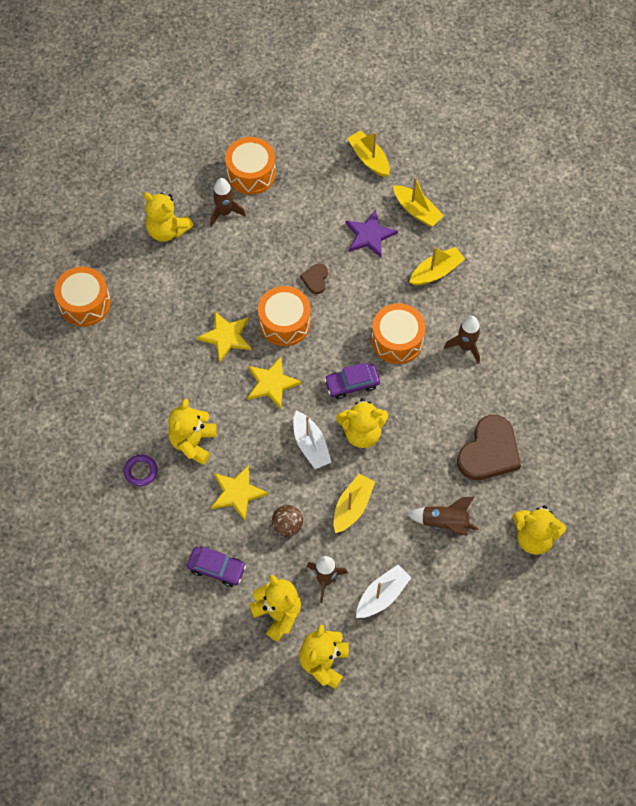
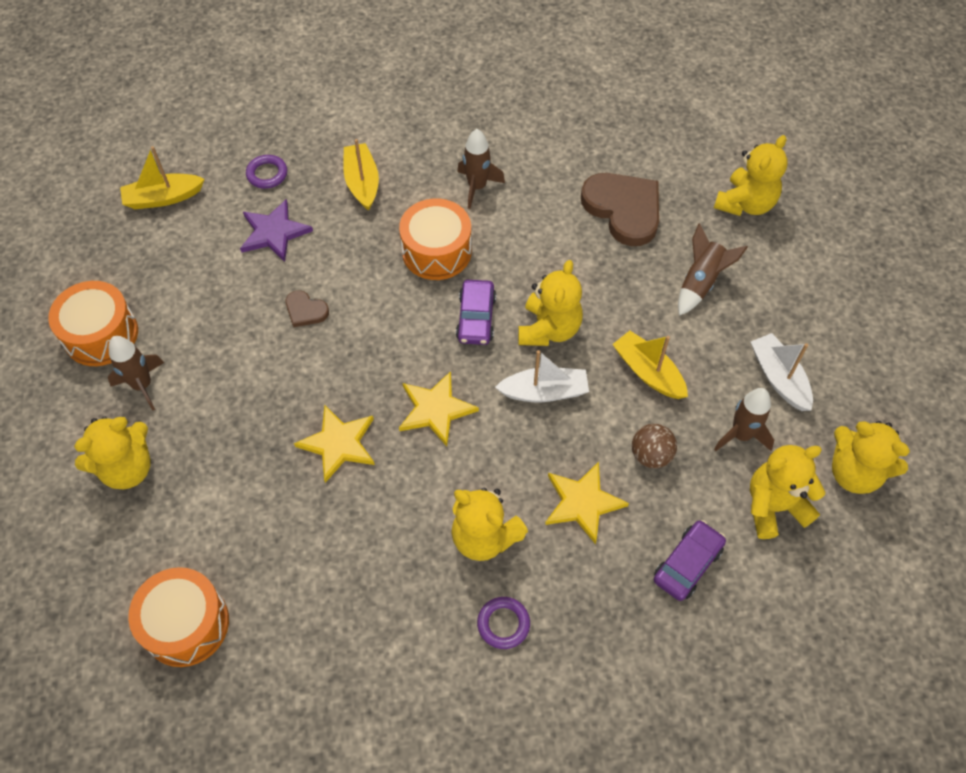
camera: 70 degrees left, 5 degrees down
orange drum [258,286,311,346] -> none
yellow boat [393,177,444,227] -> purple ring [246,155,287,189]

